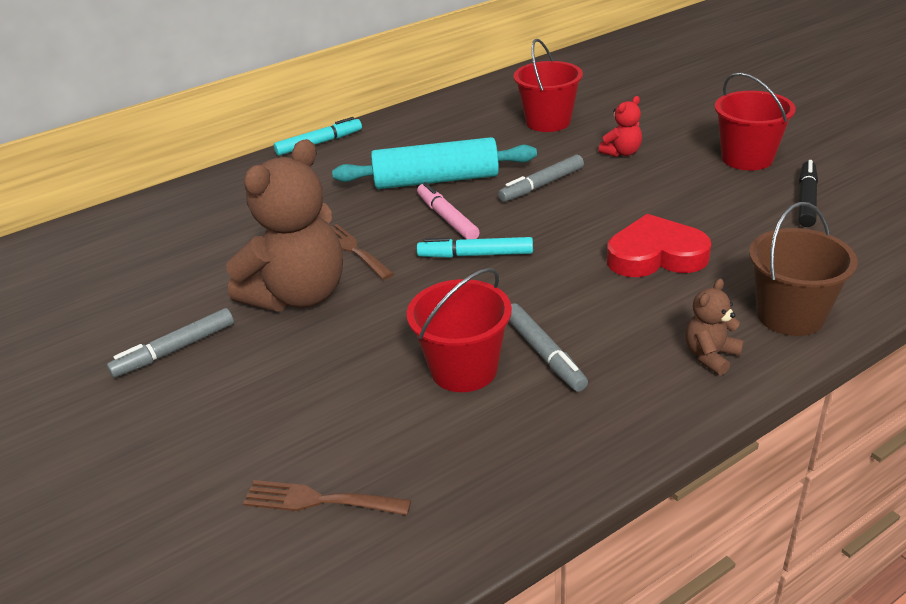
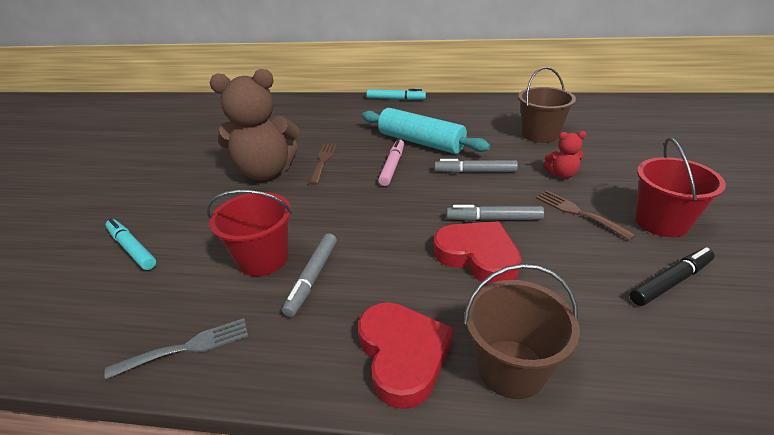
camera: 40 degrees right, 0 degrees up
grey marker [107,308,234,378] -> grey marker moved to [446,205,544,221]
brown fork [243,480,411,515] -> brown fork moved to [536,190,636,240]
turquoise marker [417,237,533,258] -> turquoise marker moved to [105,218,156,270]
red bucket [513,39,583,132] -> brown bucket [518,67,576,143]
brown teddy bear [686,278,744,376] -> red heart [358,302,453,409]
none -> grey fork [104,318,248,380]

